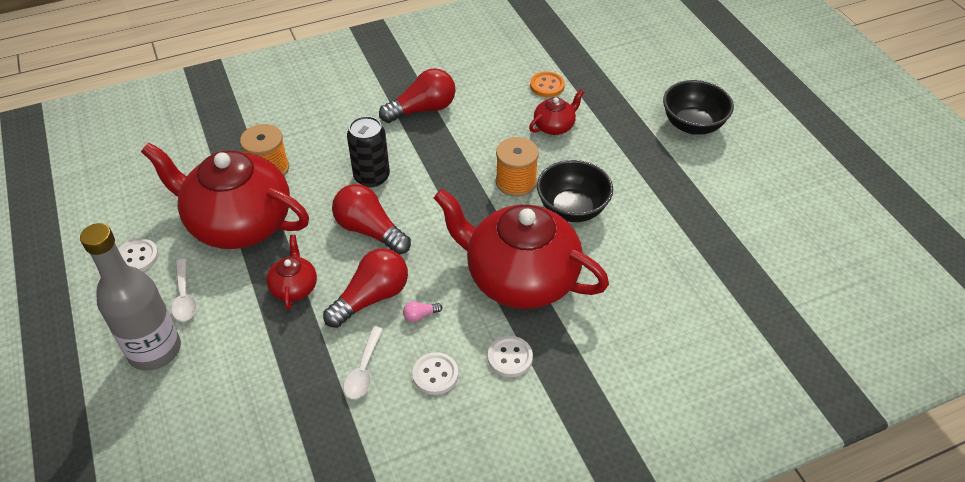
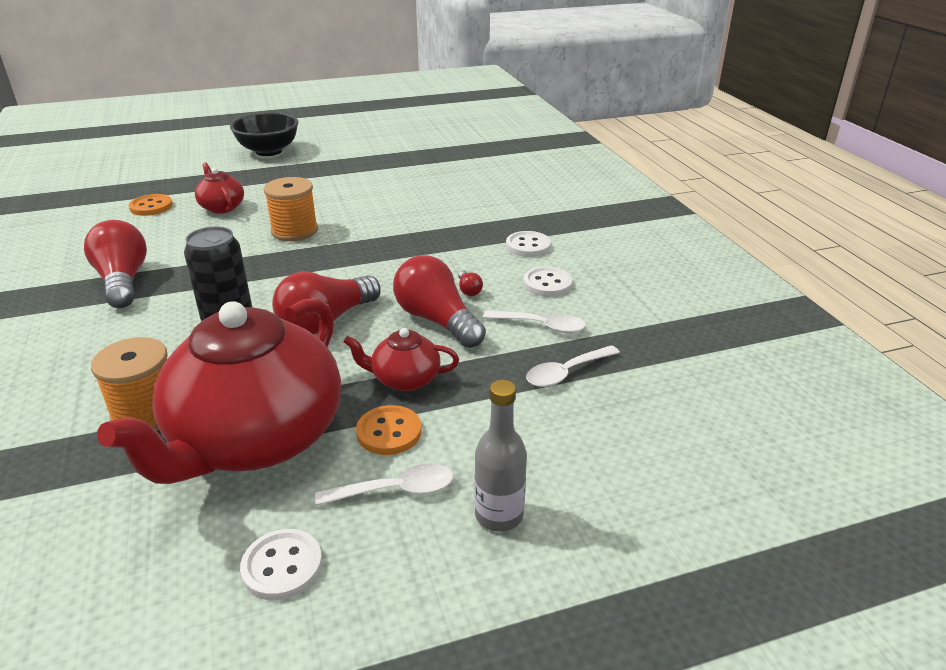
camera: 85 degrees left, 15 degrees down
grey bottle [80,223,181,371] -> grey bottle [474,380,527,532], size x0.56
pink light bulb [403,301,442,322] -> red light bulb [458,271,483,296]
red teapot [434,189,609,309] -> none
black bowl [537,160,613,222] -> none
none -> orange button [356,405,421,455]
none -> white spoon [526,345,620,387]

